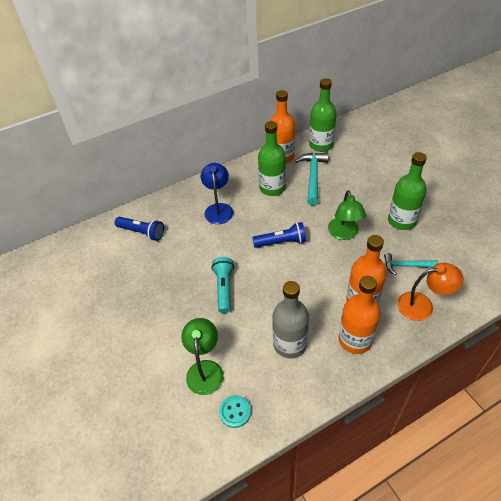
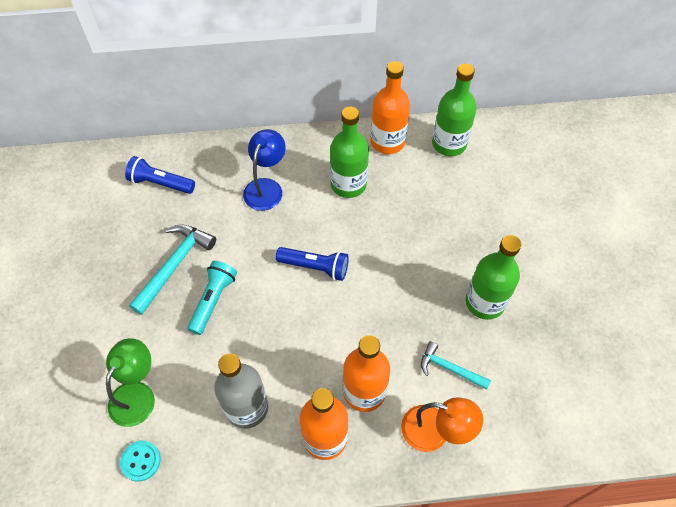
camera: 20 degrees right, 10 degrees up
blue flashlight [114,217,164,241] -> blue flashlight turned 150 degrees clockwise [125,156,195,194]
turquoise hammer [295,153,329,205] -> turquoise hammer moved to [129,224,216,315]
green lamp [328,190,366,240] -> none

